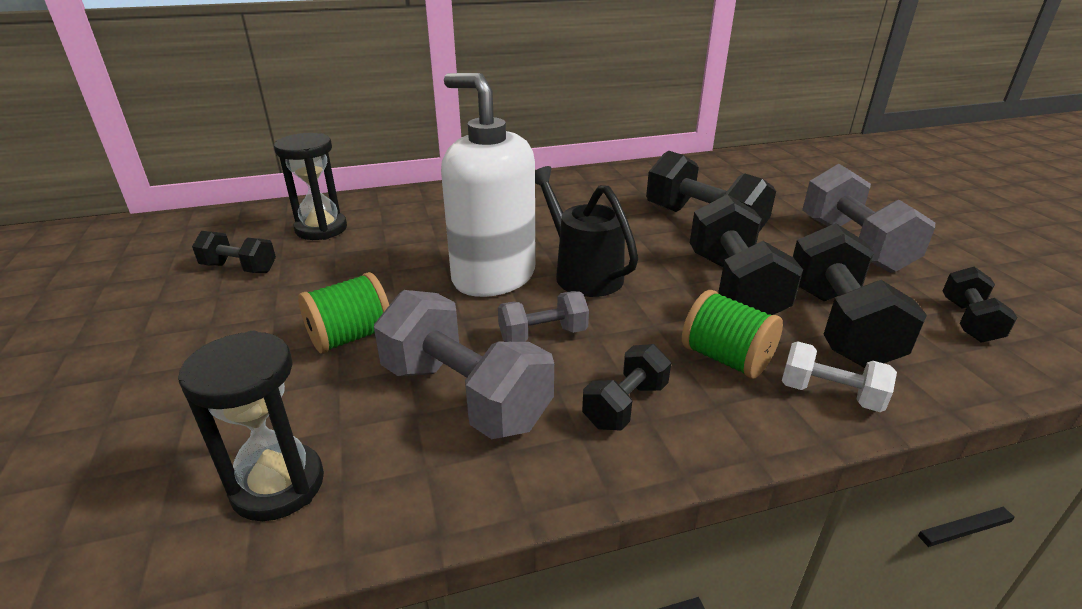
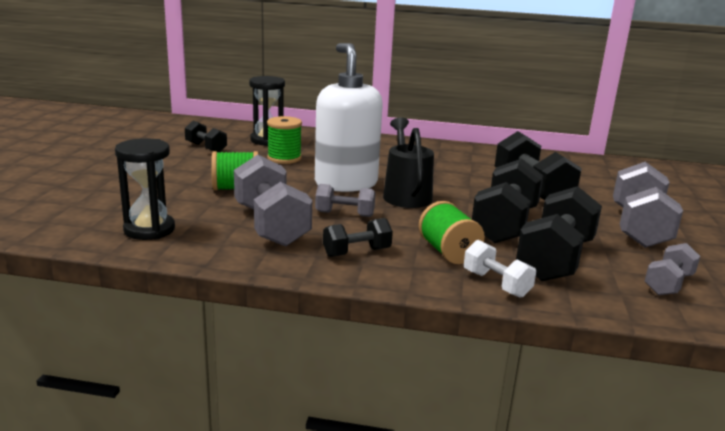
camera: 25 degrees right, 10 degrees down
black dumbbell [943,267,1018,342] -> grey dumbbell [644,243,700,295]
none -> green spool [267,116,302,164]

